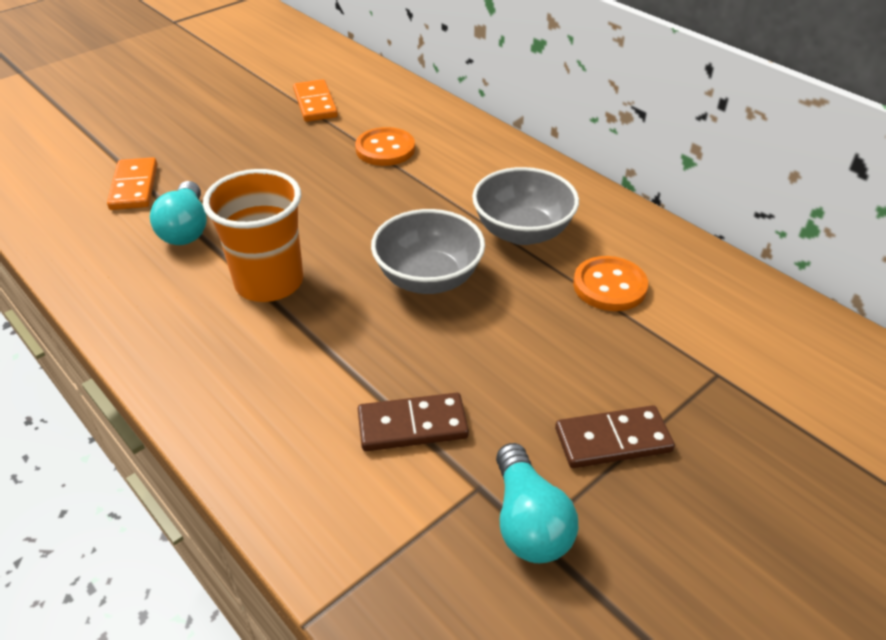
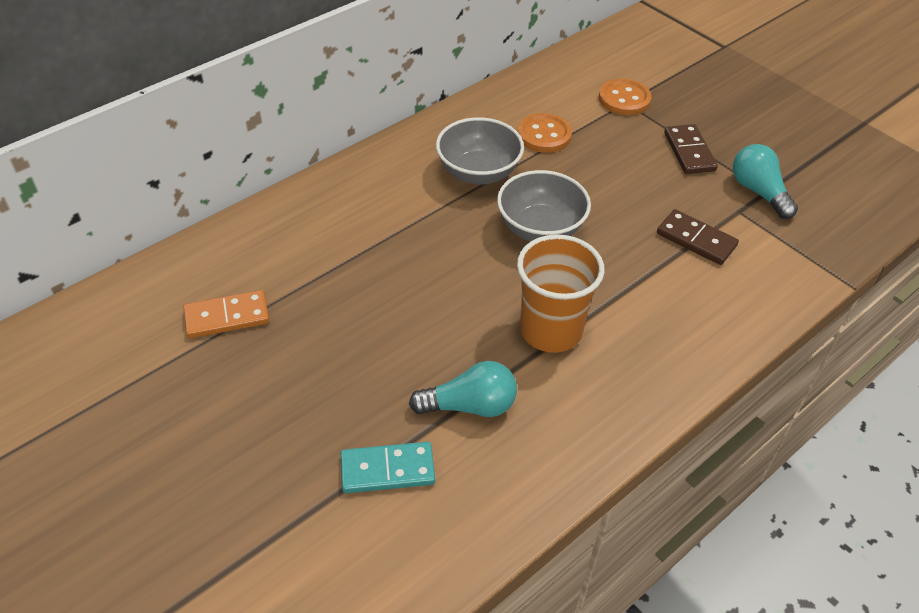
camera: 90 degrees left, 5 degrees up
orange domino [107,157,157,210] -> turquoise domino [340,442,435,493]
orange button [355,127,415,166] -> orange button moved to [599,79,652,115]
brown domino [358,393,469,451] -> brown domino turned 45 degrees counterclockwise [657,209,739,265]
turquoise light bulb [496,443,578,563] -> turquoise light bulb turned 105 degrees counterclockwise [733,144,798,219]

